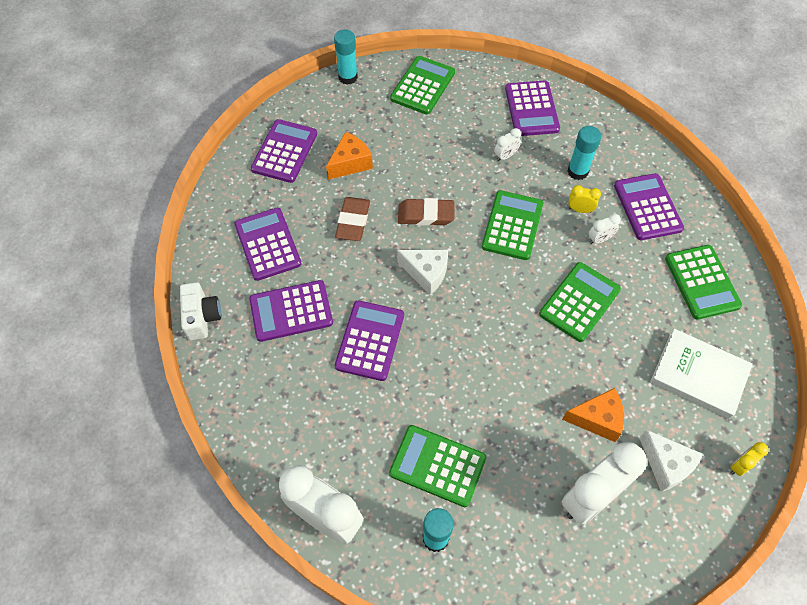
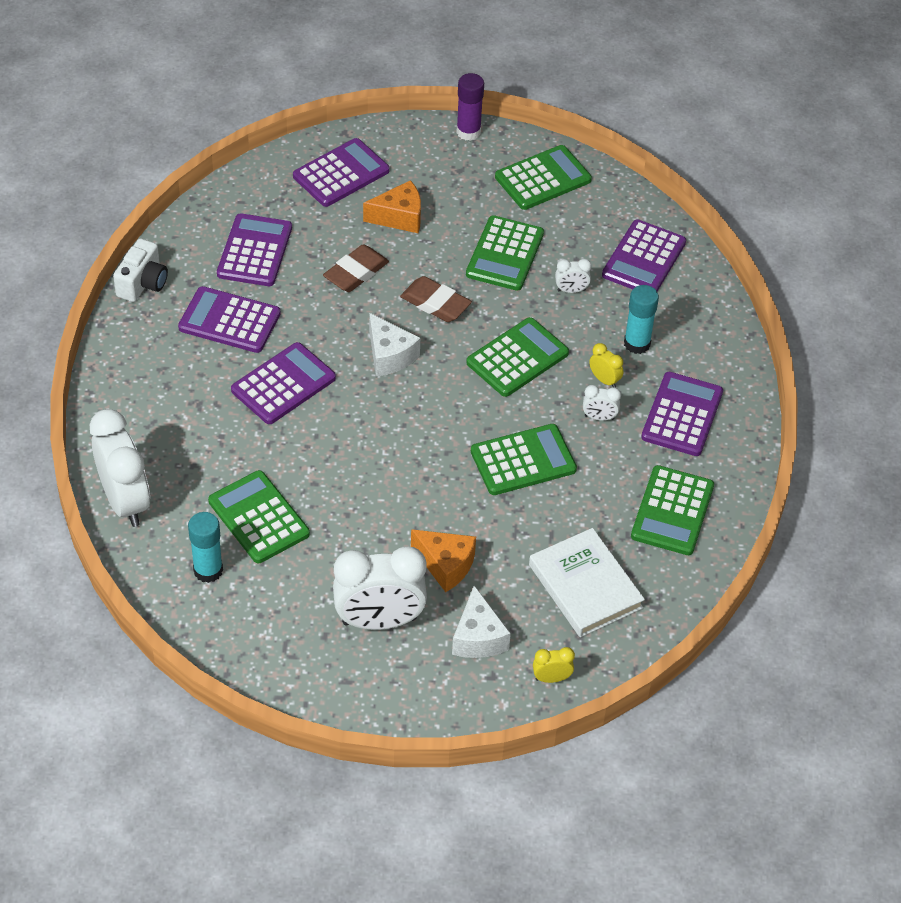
camera: 30 degrees right, 10 degrees down
turquoise glue stick [334,29,358,85] -> purple glue stick [456,73,484,141]
none -> green calculator [466,215,544,291]

